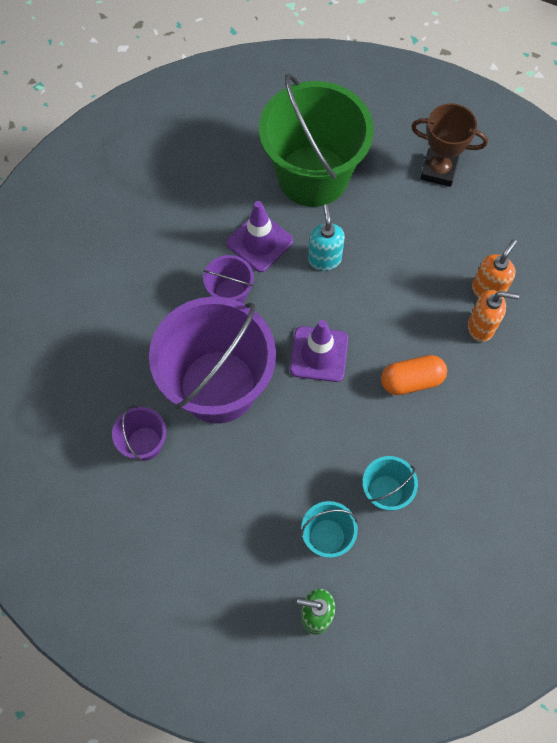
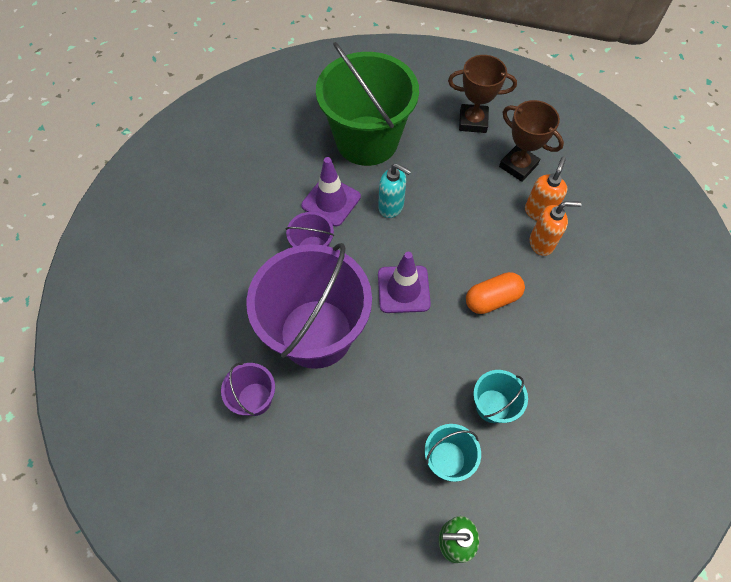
camera: 10 degrees left, 5 degrees down
turquoise soap dispenser [308,204,345,271] -> turquoise soap dispenser turned 135 degrees clockwise [378,163,411,218]
none -> brown trophy [499,100,564,182]

